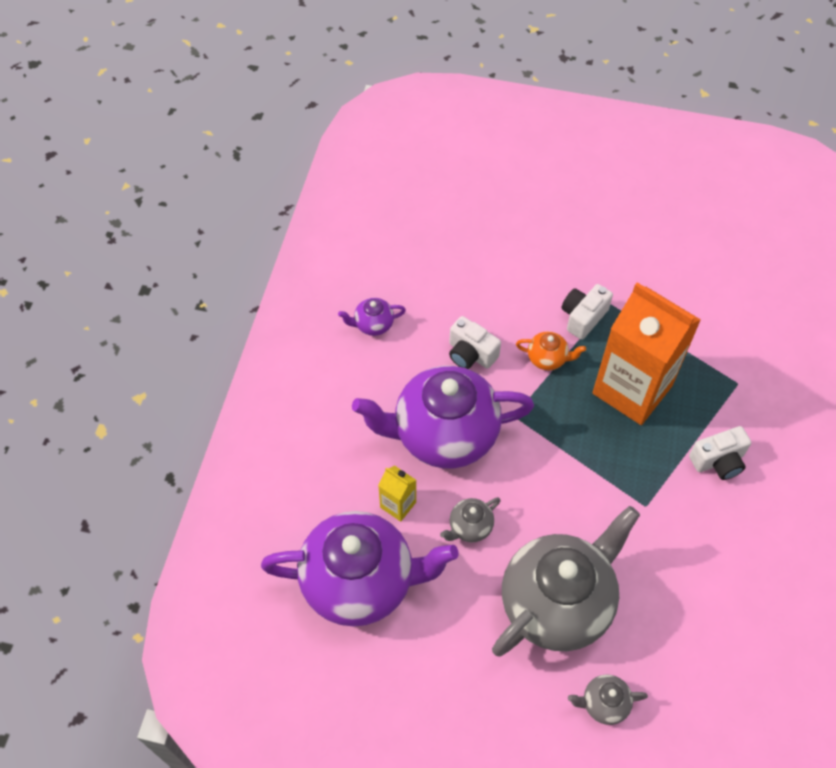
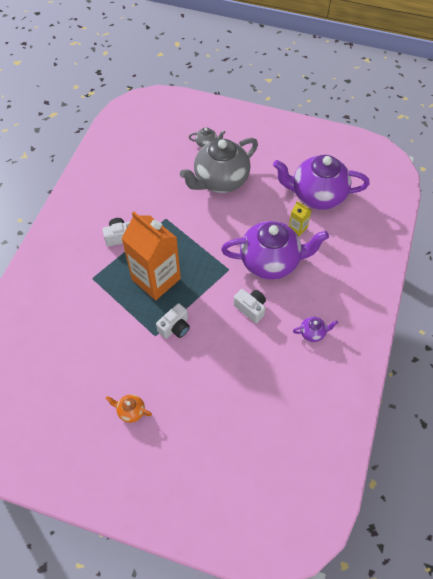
camera: 175 degrees left, 0 degrees up
grey teapot [440,497,501,542] -> none
orange teapot [516,331,586,370] -> orange teapot moved to [106,394,152,423]

